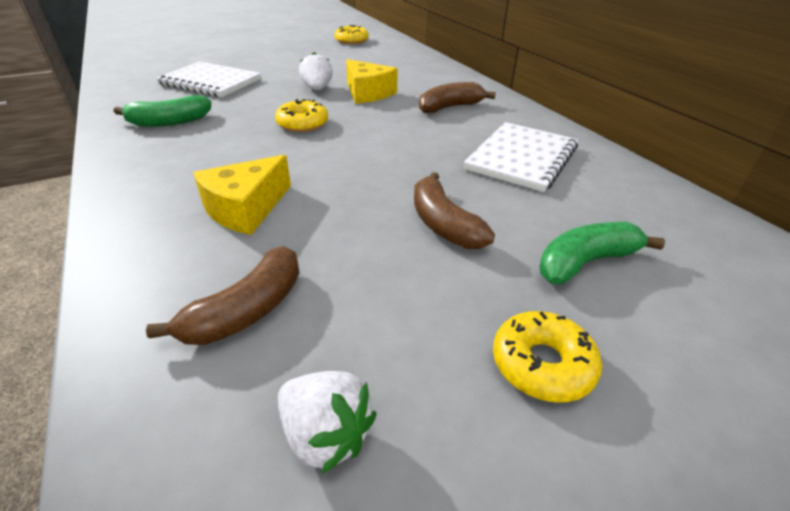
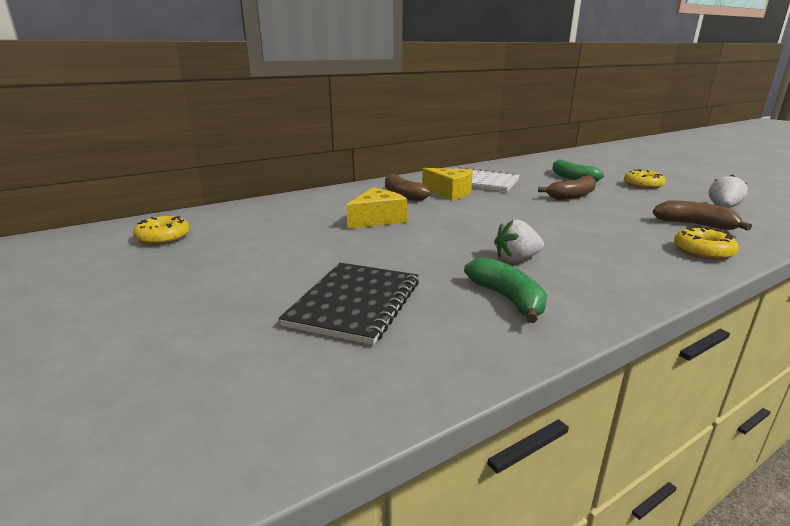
camera: 95 degrees left, 15 degrees down
white notebook [156,62,261,97] -> black notebook [279,263,419,345]
yellow cheese [193,155,291,235] -> yellow cheese moved to [422,168,473,200]
yellow donut [275,99,328,132] -> yellow donut moved to [674,227,739,260]
white strawberry [299,52,333,90] -> white strawberry moved to [494,219,544,262]

